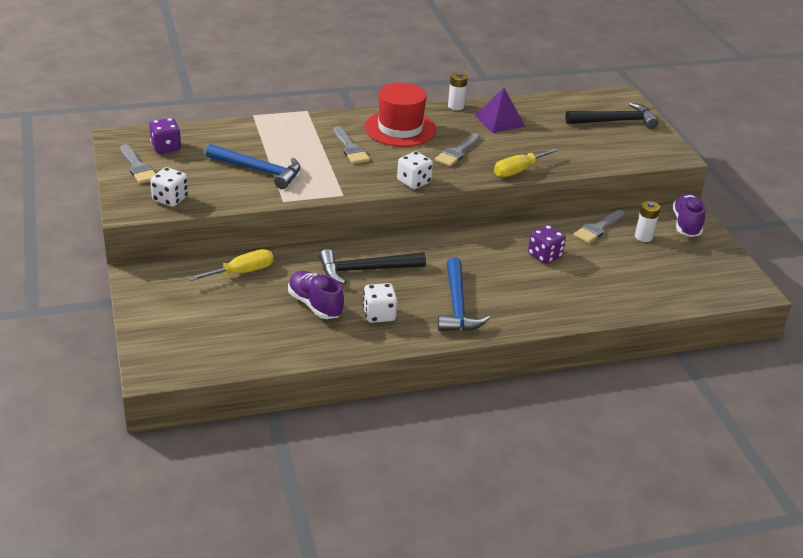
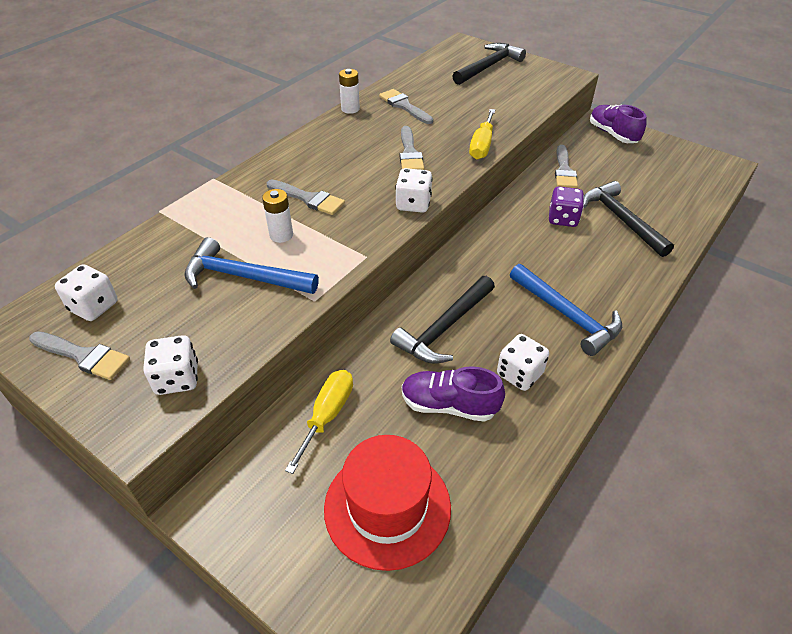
camera: 35 degrees left, 10 degrees up
purple dice [149,118,181,153] -> white dice [55,264,118,321]
blue hammer [206,144,301,189] -> blue hammer turned 150 degrees counterclockwise [184,237,319,294]
red hat [365,83,436,147] -> red hat moved to [324,435,451,571]
purple pyramid [474,88,525,133] -> grey brush [379,89,433,124]
white battery [635,201,660,242] -> white battery moved to [262,189,293,243]
none -> black hammer [584,181,674,257]

